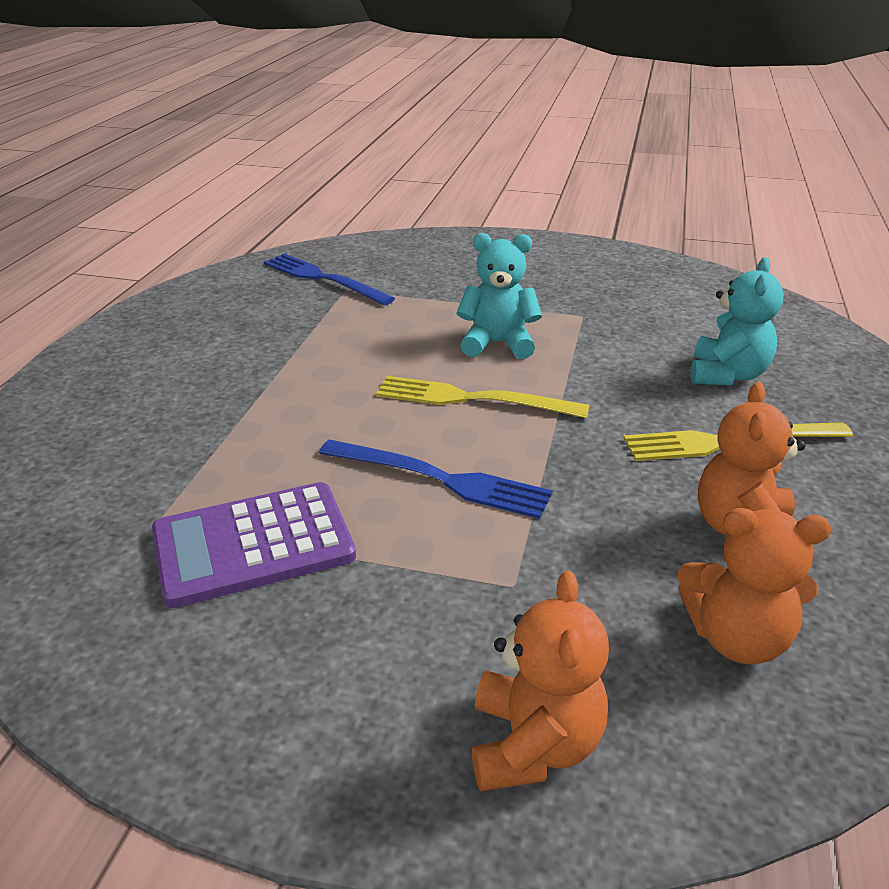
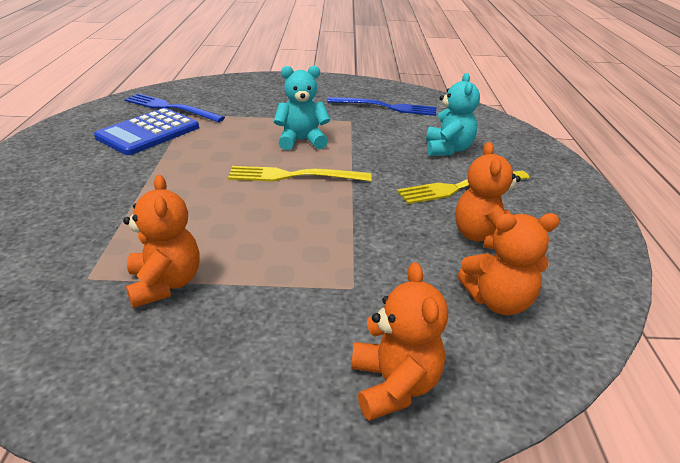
camera: 15 degrees left, 0 degrees up
purple calculator [152,482,356,608] -> orange teddy bear [123,175,200,308]
blue fork [319,439,553,519] -> blue fork moved to [327,97,436,116]
none -> blue calculator [94,108,199,155]

